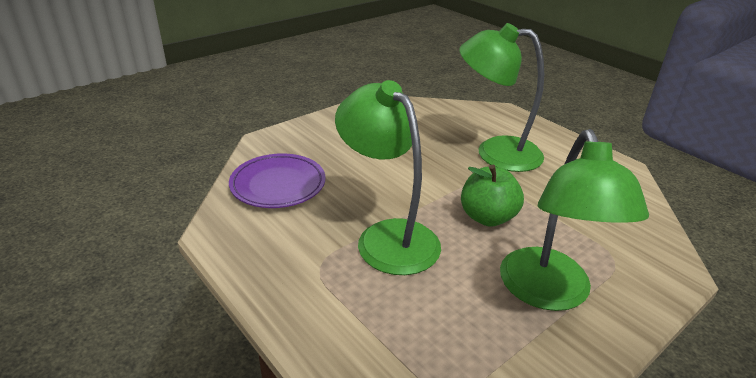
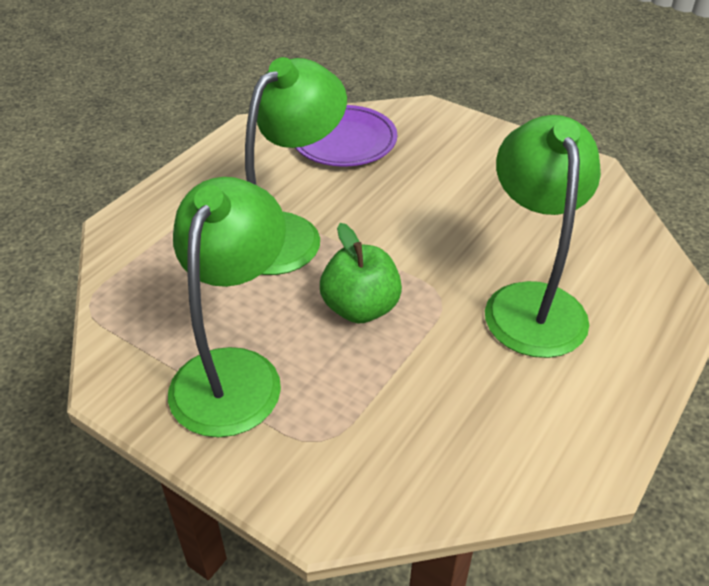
camera: 75 degrees right, 10 degrees up
green lamp [500,129,649,311] -> green lamp turned 120 degrees clockwise [168,177,286,437]

